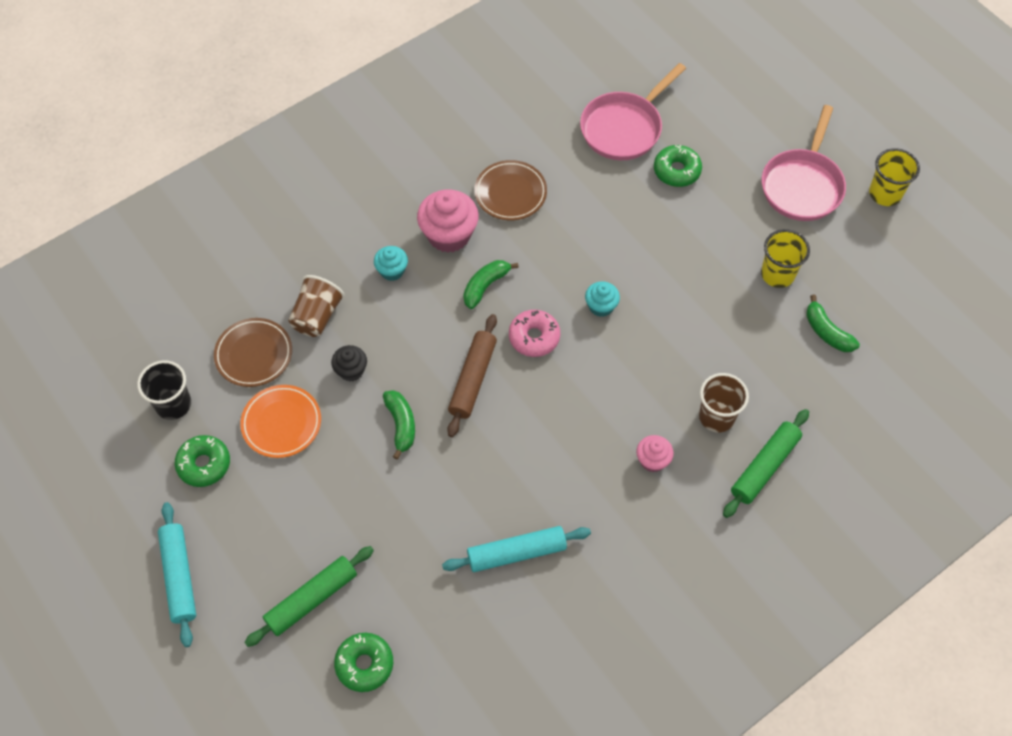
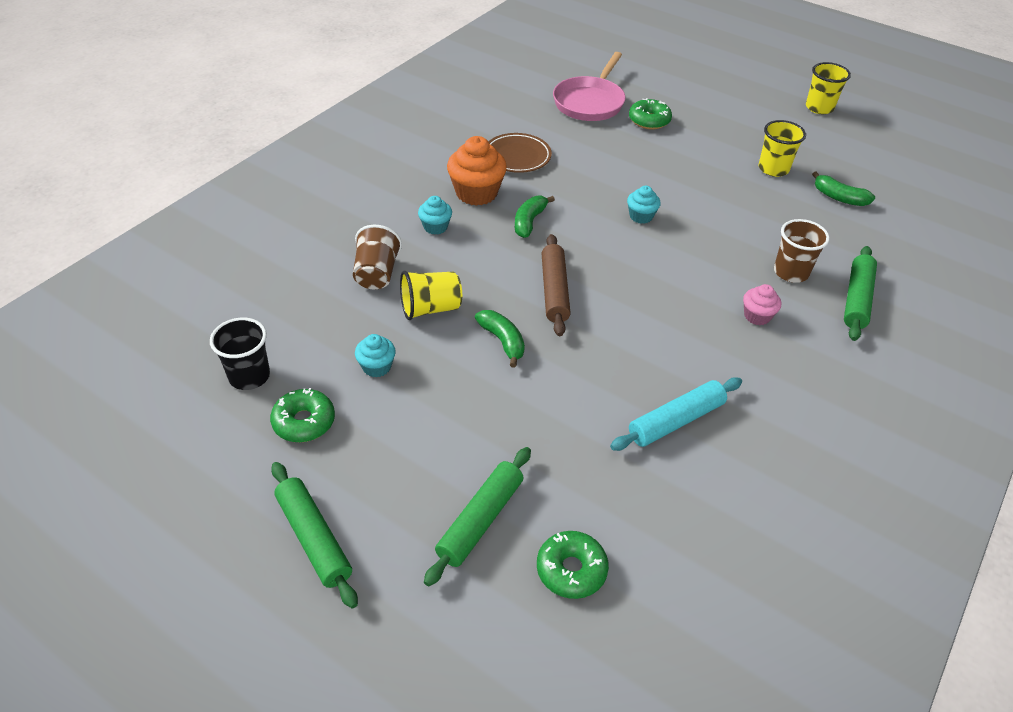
camera: 20 degrees left, 15 degrees down
turquoise rolling pin [158,502,196,647] -> green rolling pin [271,462,358,608]
brown plate [214,318,292,387] -> none
orange plate [240,385,321,458] -> turquoise cupcake [355,334,396,378]
black cupcake [331,345,367,381] -> yellow cup [400,271,462,320]
pink cupcake [417,190,479,253] -> orange cupcake [447,136,507,206]
pink donut [509,310,560,357] -> none
pink pan [762,105,846,221] -> none

